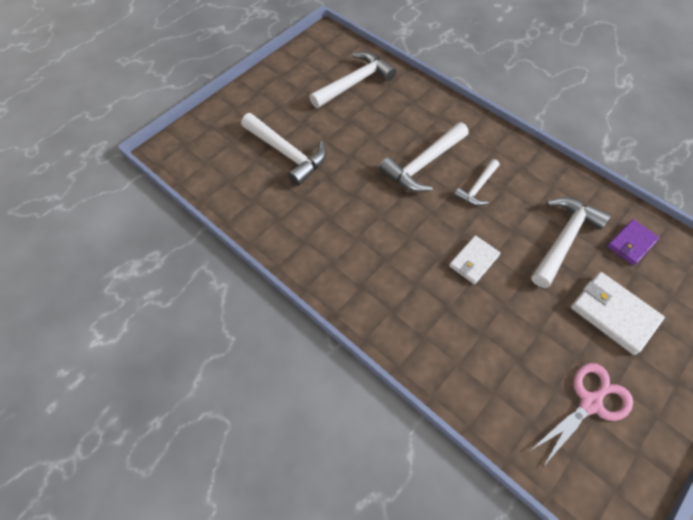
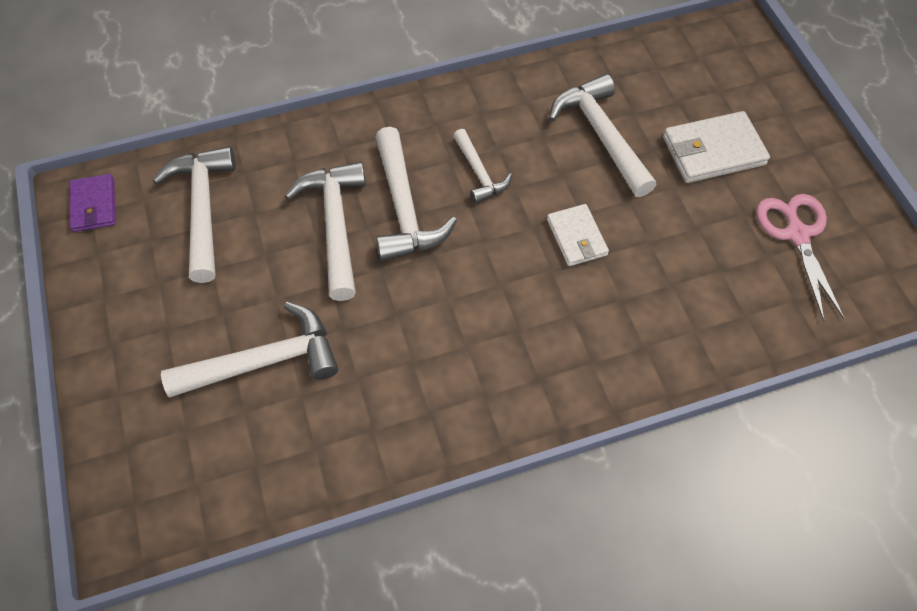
camera: 60 degrees left, 0 degrees up
purple wallet [607,219,660,266] -> purple wallet moved to [69,174,116,232]
none -> white hammer [285,162,366,301]

